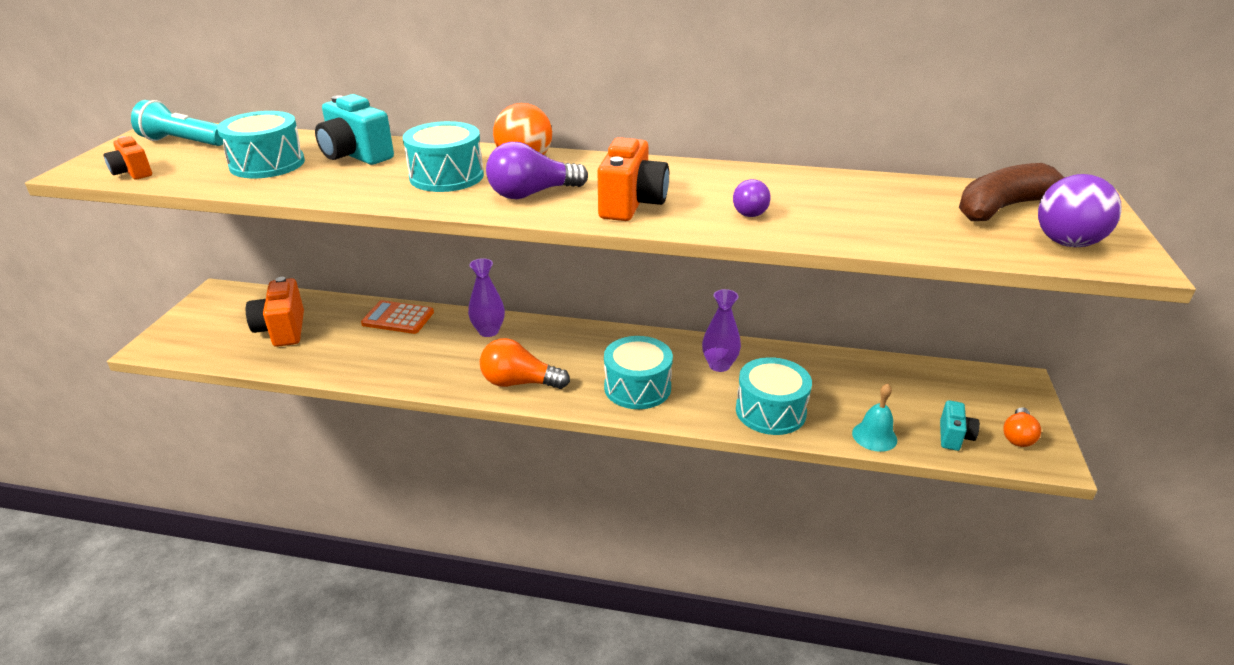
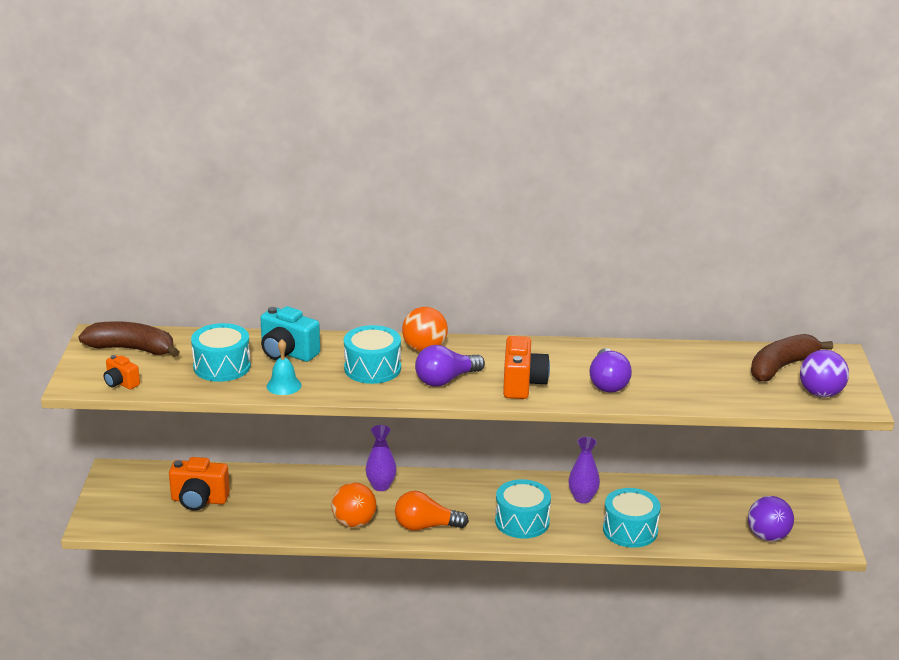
camera: 10 degrees left, 5 degrees down
turquoise flashlight [131,100,223,146] -> brown banana [78,321,180,357]
orange camera [246,277,304,347] -> orange camera turned 60 degrees counterclockwise [169,457,230,511]
orange calculator [361,300,434,334] -> none
purple light bulb [733,179,771,217] -> purple light bulb [589,348,632,393], size x1.58
turquoise bell [852,383,897,452] -> turquoise bell moved to [267,339,302,395]
turquoise camera [940,400,980,451] -> purple ball [748,496,794,541]
orange light bulb [1003,407,1041,447] -> none
none -> orange ball [331,482,377,528]

